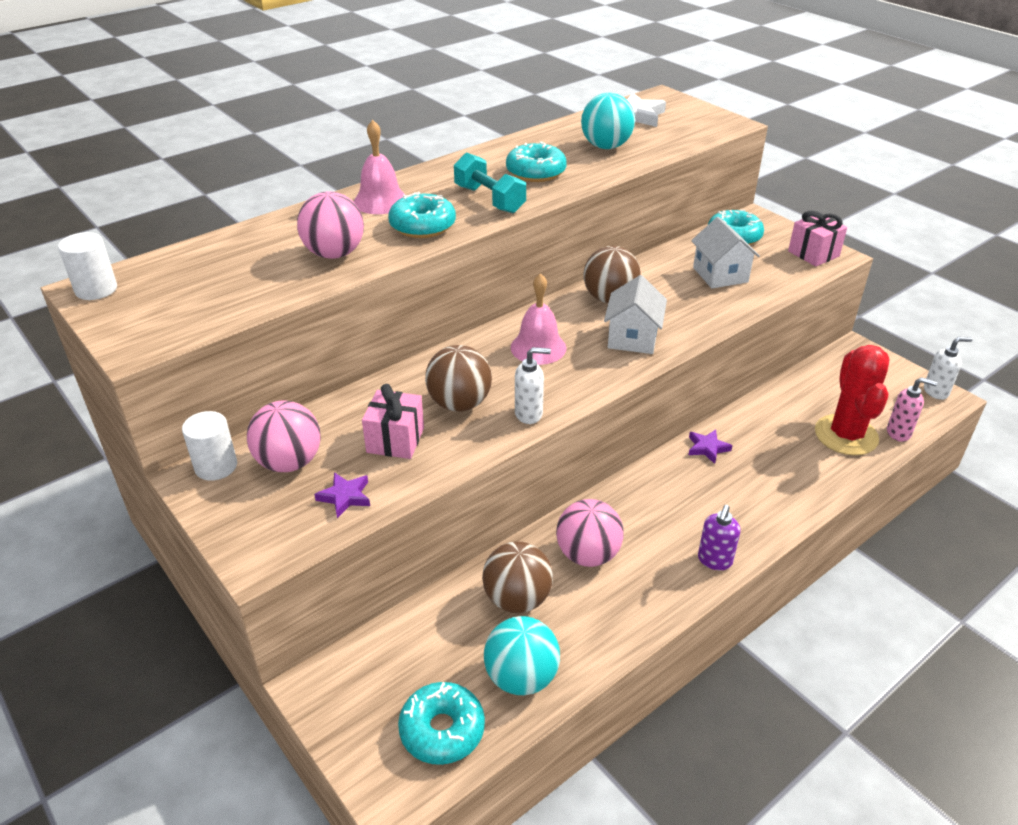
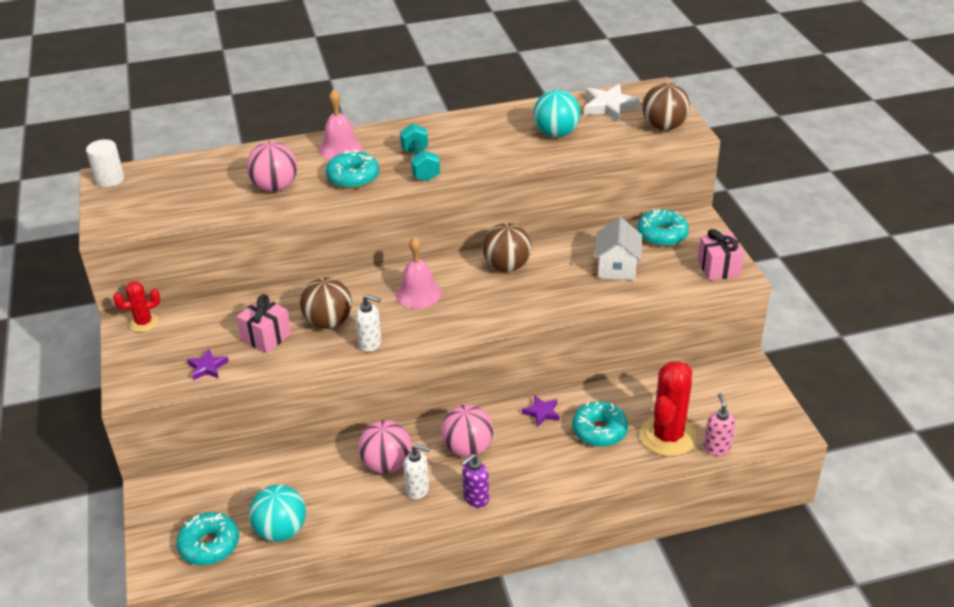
camera: 25 degrees right, 0 degrees up
white cylinder [182,411,237,481] -> red cactus [113,281,160,332]
pink ball [247,401,321,472] -> pink ball moved to [441,405,493,457]
brown ball [482,541,553,613] -> brown ball moved to [642,83,690,130]
turquoise donut [506,141,567,182] -> turquoise donut moved to [572,401,628,447]
white house [604,275,667,354] -> none
pink soap dispenser [887,377,938,442] -> pink soap dispenser turned 135 degrees counterclockwise [704,393,736,456]
white soap dispenser [924,337,972,400] -> white soap dispenser moved to [404,444,430,499]

